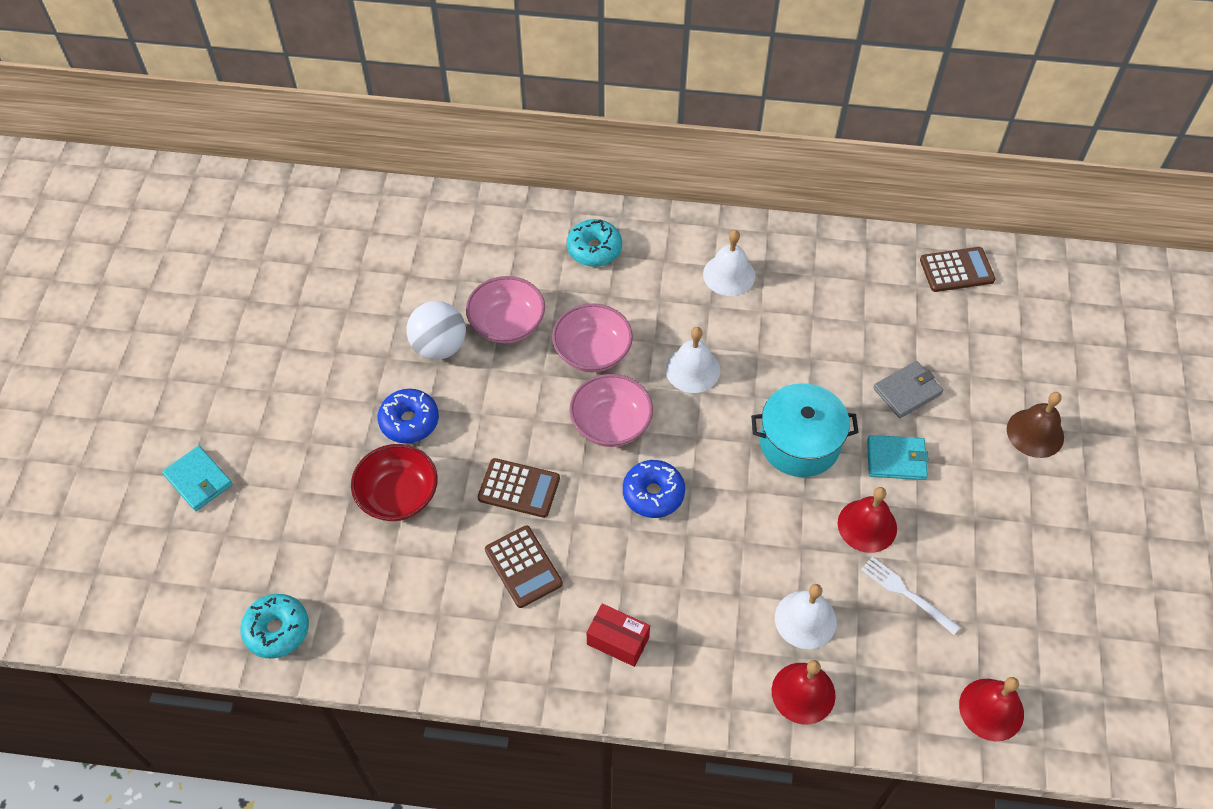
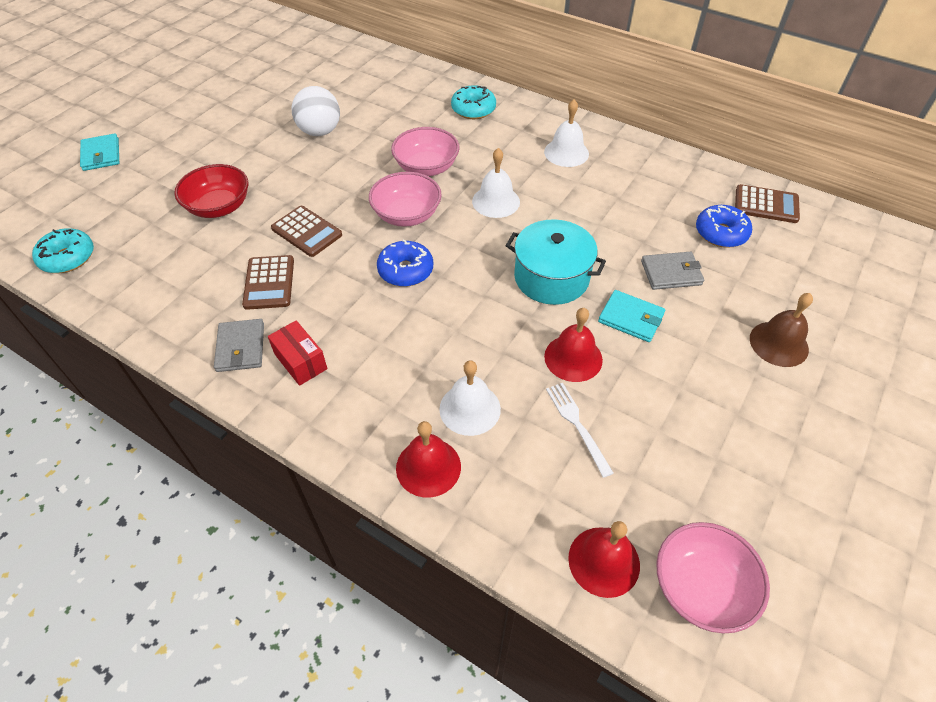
camera: 25 degrees right, 5 degrees down
blue donut [378,389,439,444] -> blue donut moved to [696,205,752,248]
pink bowl [466,276,545,343] -> pink bowl moved to [656,522,770,633]
none -> grey wallet [214,319,264,372]

